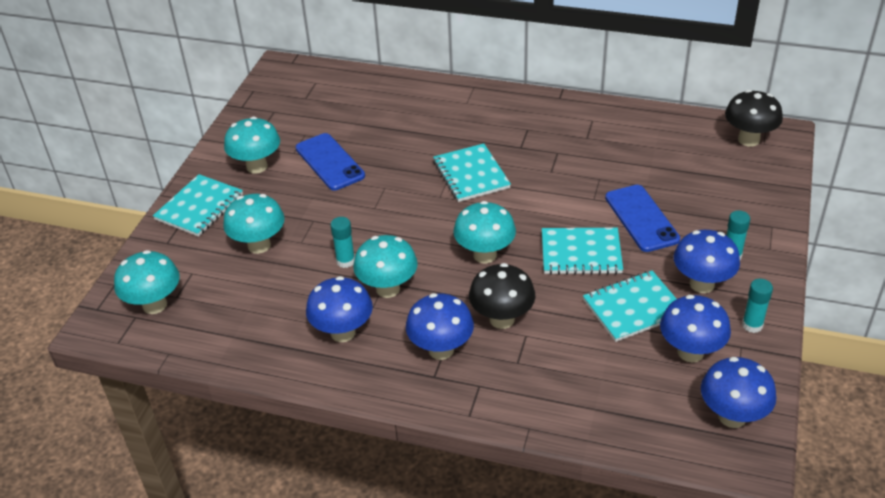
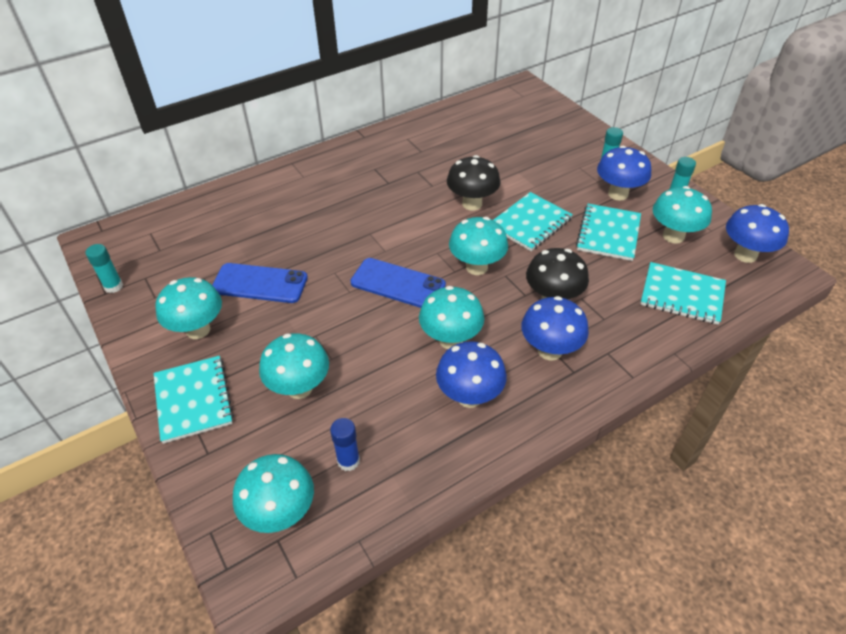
camera: 50 degrees left, 5 degrees up
turquoise glue stick [330,217,355,268] -> turquoise glue stick moved to [85,244,123,293]
turquoise notebook [433,143,511,202] -> turquoise notebook moved to [640,262,726,325]
blue phone [605,185,680,252] -> blue phone moved to [350,258,446,308]
blue mushroom [660,295,731,363] -> turquoise mushroom [653,186,712,244]
black mushroom [725,90,783,147] -> black mushroom moved to [447,155,501,211]
none -> blue glue stick [330,418,360,471]

